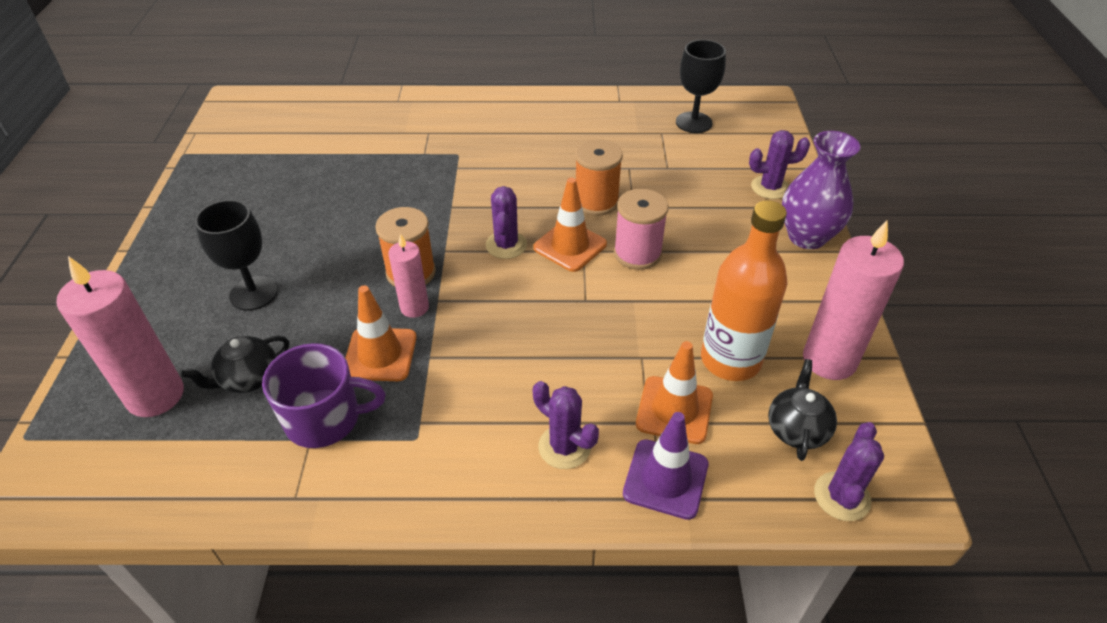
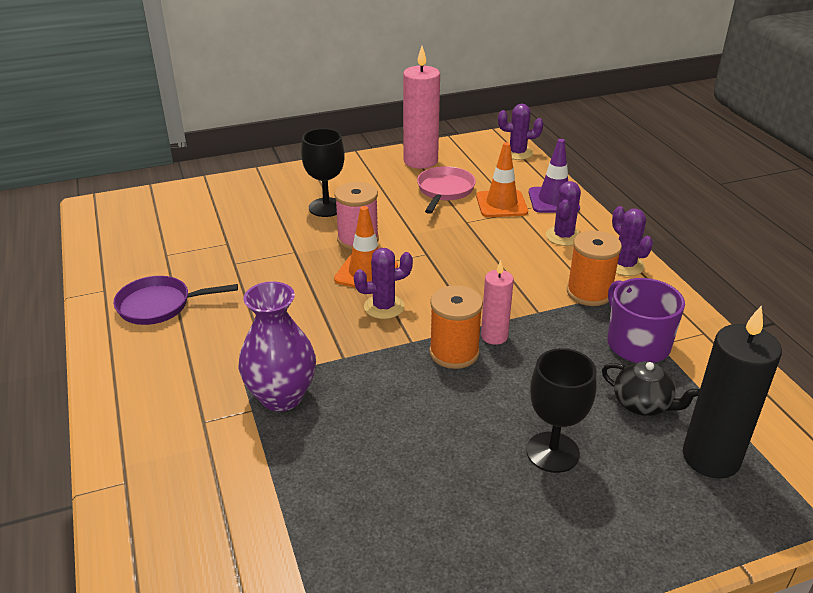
camera: 110 degrees left, 10 degrees down
pink candle [56,256,184,417] -> black candle [683,305,782,479]
orange traffic cone [346,285,417,381] -> none
orange spool [575,140,623,216] -> orange spool moved to [567,230,622,306]
black goblet [676,40,726,133] -> black goblet moved to [301,128,345,217]
orange bottle [701,200,787,381] -> pink pan [417,166,476,214]
purple cactus [749,130,810,199] -> purple cactus moved to [612,206,653,276]
black teapot [768,359,837,461] -> none
purple vase [782,131,860,249] -> purple vase moved to [239,281,316,412]
none -> purple pan [113,276,238,325]

